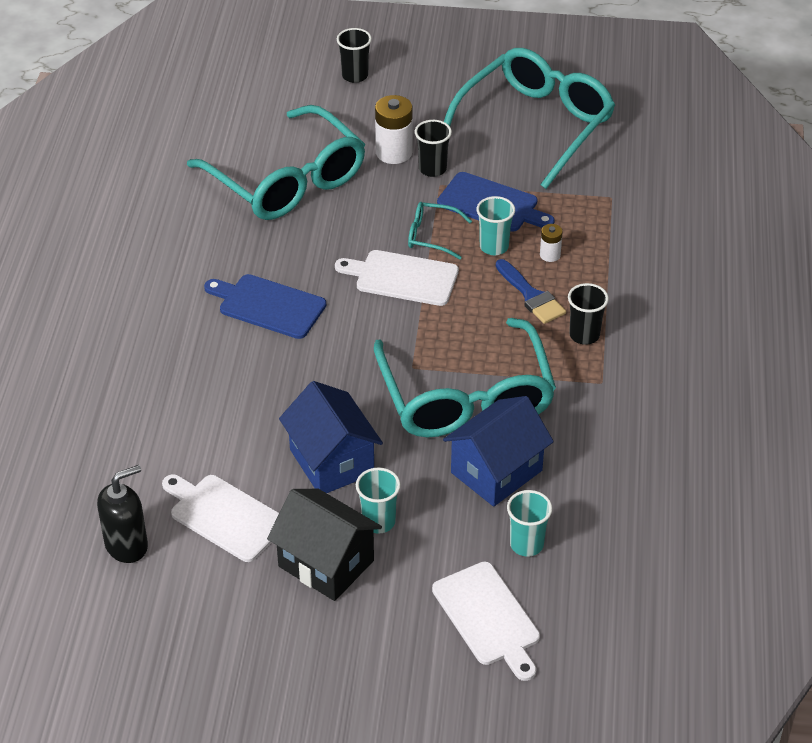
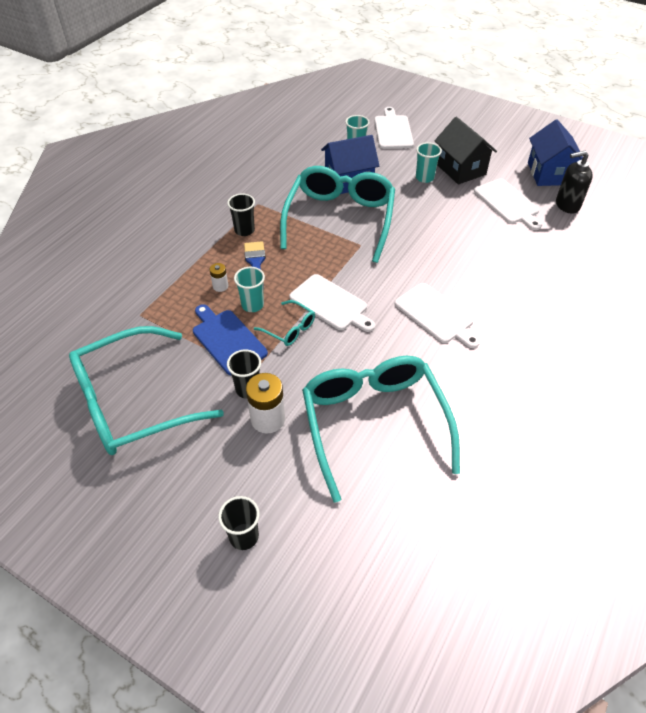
camera: 155 degrees left, 5 degrees up
blue cutting board [204,274,326,339] -> white cutting board [395,283,480,348]
blue house [279,381,383,493] -> blue house moved to [528,119,583,186]

